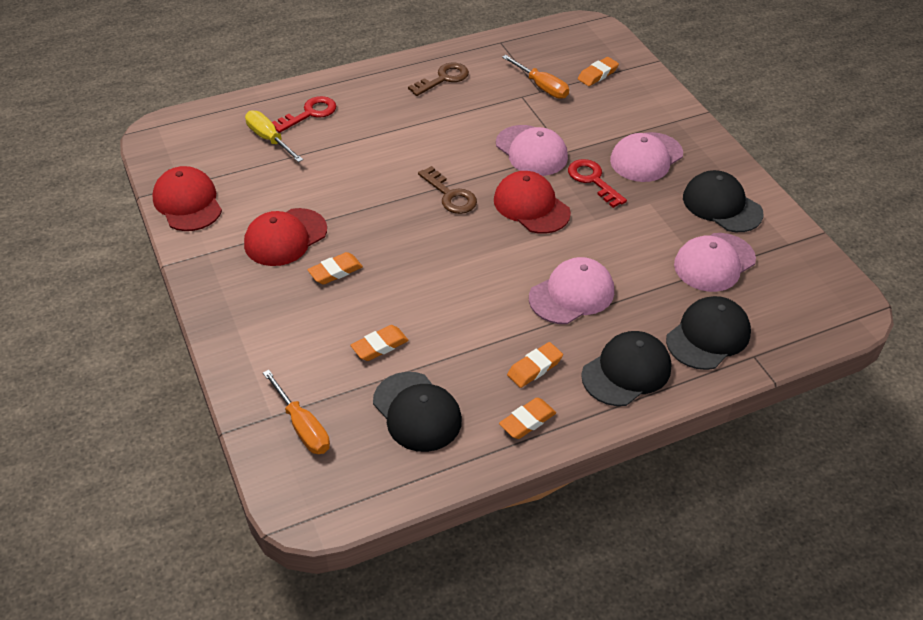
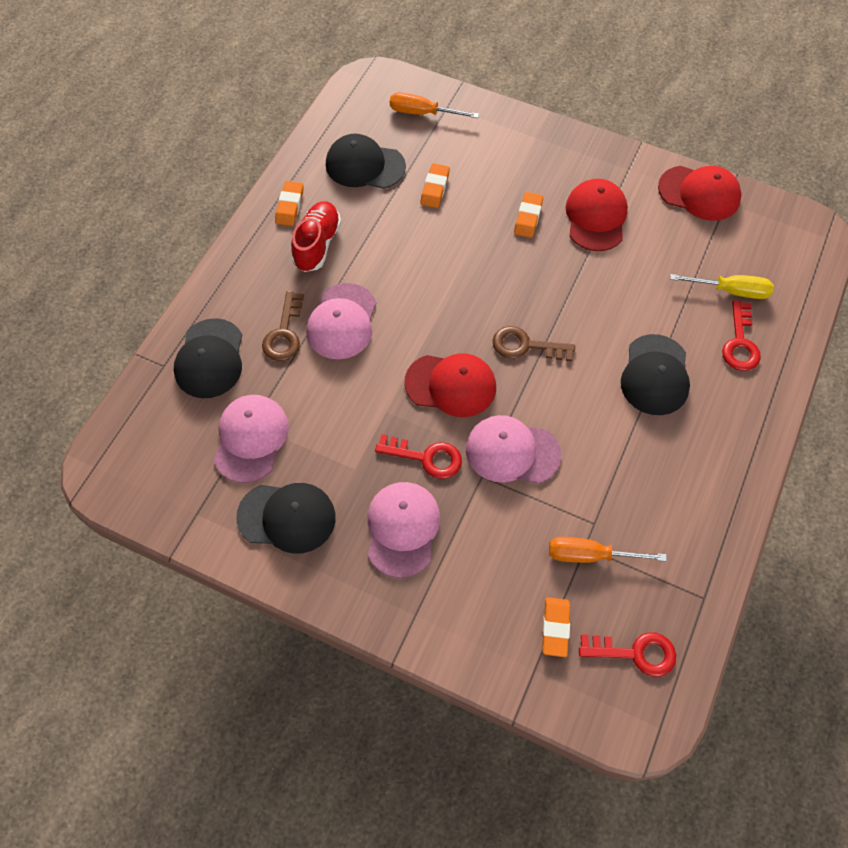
camera: 140 degrees right, 15 degrees up
brown key [408,63,469,96] -> brown key moved to [262,291,304,361]
orange eraser [507,342,563,388] -> red shoe [291,201,341,272]
black cap [581,331,671,406] -> black cap moved to [621,334,690,415]
none -> red key [579,632,676,677]

